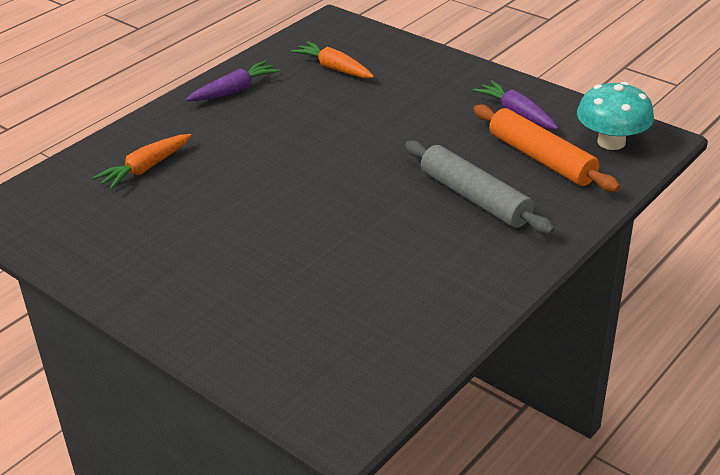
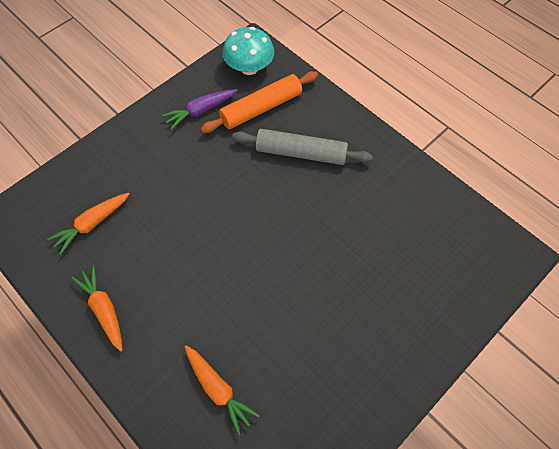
camera: 85 degrees left, 25 degrees up
purple carrot [186,61,280,101] -> orange carrot [71,265,123,352]
grey rolling pin [405,141,555,235] -> grey rolling pin turned 45 degrees clockwise [232,129,373,165]

